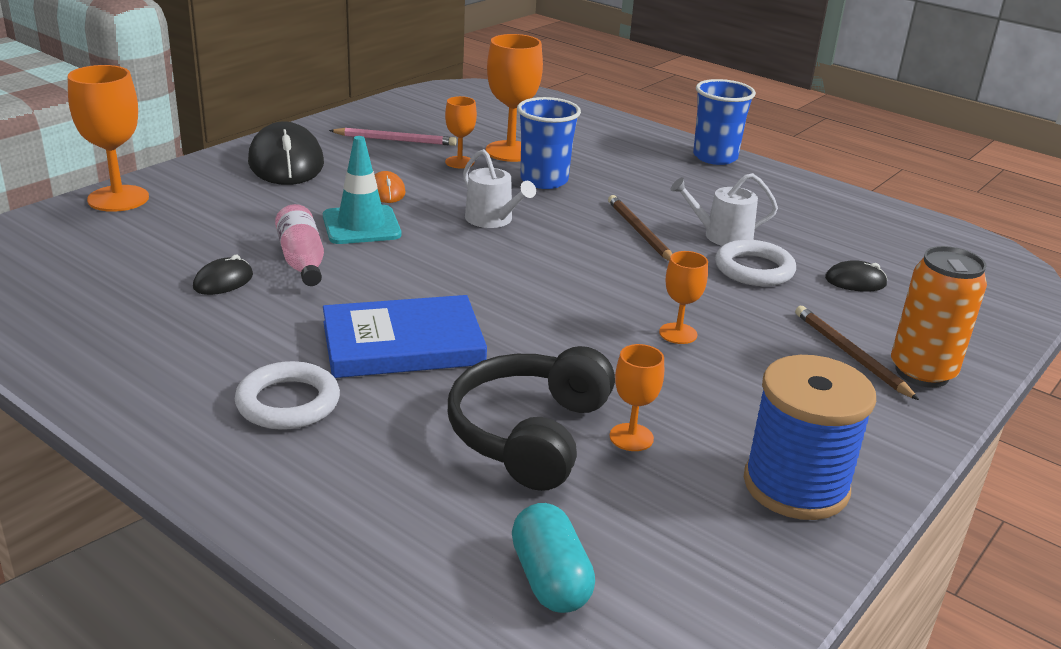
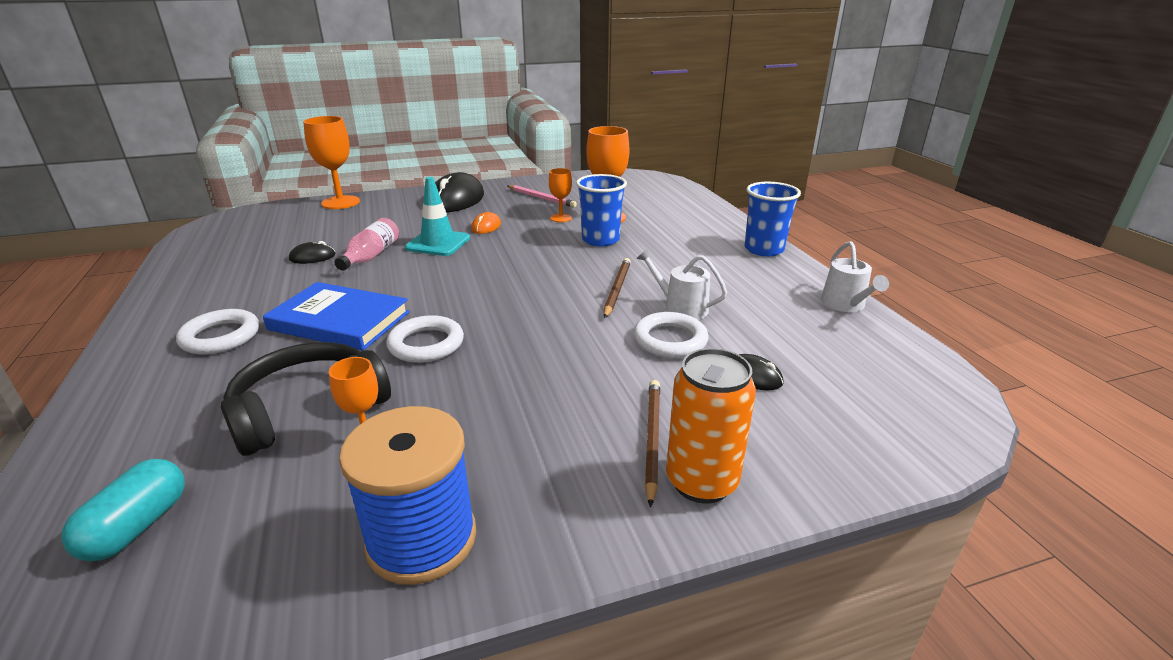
camera: 35 degrees right, 0 degrees up
white watering can [463,149,536,228] -> white watering can moved to [821,241,889,312]
orange goblet [659,251,708,344] -> none
none -> white ring [386,315,464,363]

